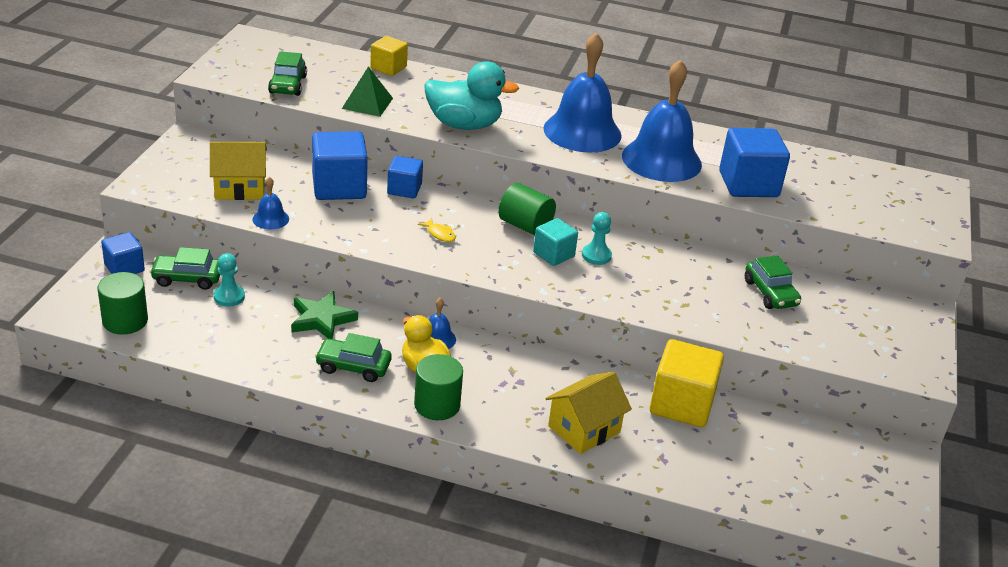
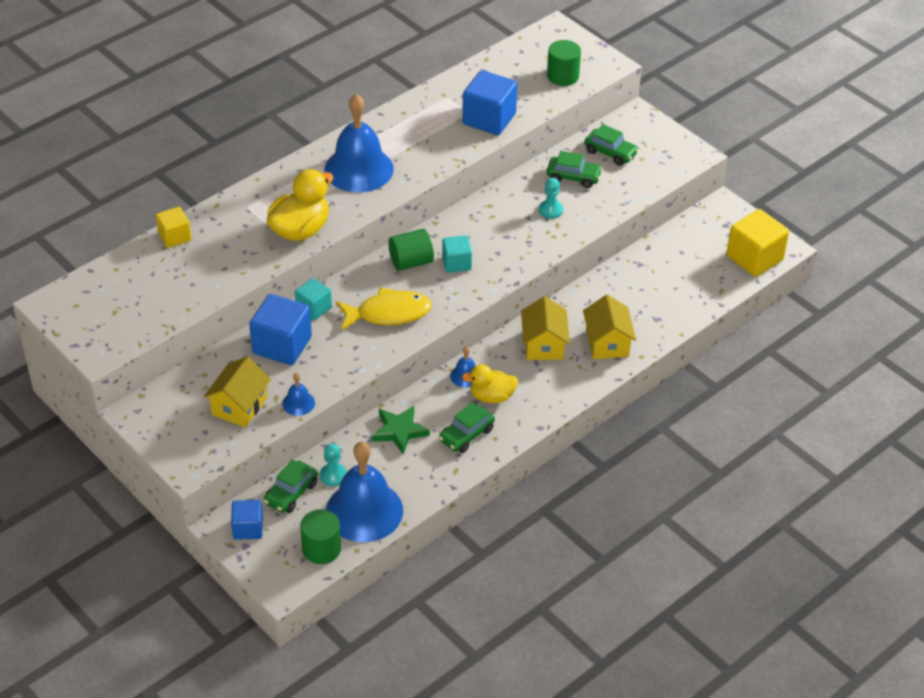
camera: 55 degrees left, 10 degrees up
green car [268,51,307,96] -> green car moved to [584,124,639,166]
green pyramid [342,66,393,117] -> none
blue cube [387,156,423,198] -> turquoise cube [295,278,332,321]
green cylinder [414,354,463,420] -> green cylinder moved to [547,40,581,86]
yellow fish [418,218,456,242] -> yellow fish [336,287,432,331], size x2.47
turquoise duck [424,61,519,130] -> yellow duck [267,169,334,241]
turquoise pawn [582,212,612,265] -> turquoise pawn moved to [539,178,563,219]
blue bell [622,59,702,182] -> blue bell moved to [326,442,403,542]
yellow cube [650,339,724,427] -> yellow cube moved to [726,209,789,277]
none -> yellow house [521,296,570,360]

